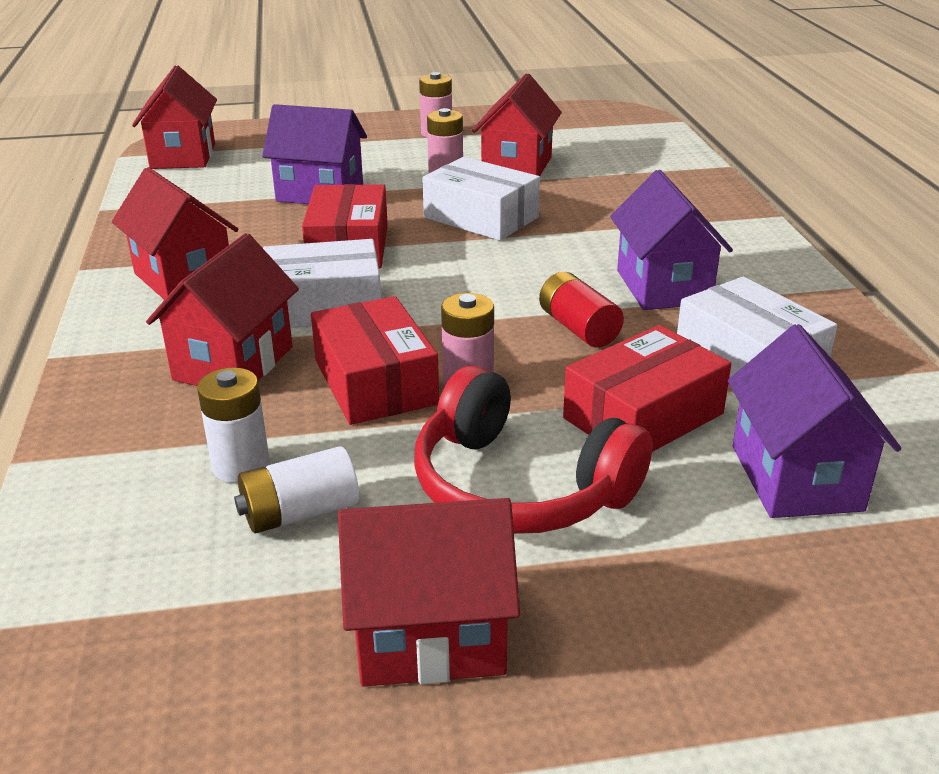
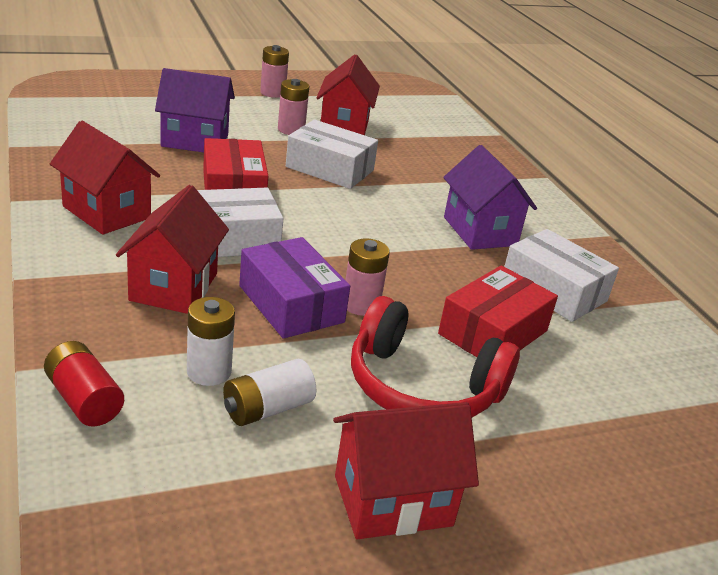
camera: 15 degrees left, 0 degrees up
red house [132,66,217,169] -> none
red box [311,296,439,425] -> purple box [239,237,350,339]
red battery [539,272,624,348] -> red battery moved to [44,341,124,427]
purple house [728,324,901,518] -> none

